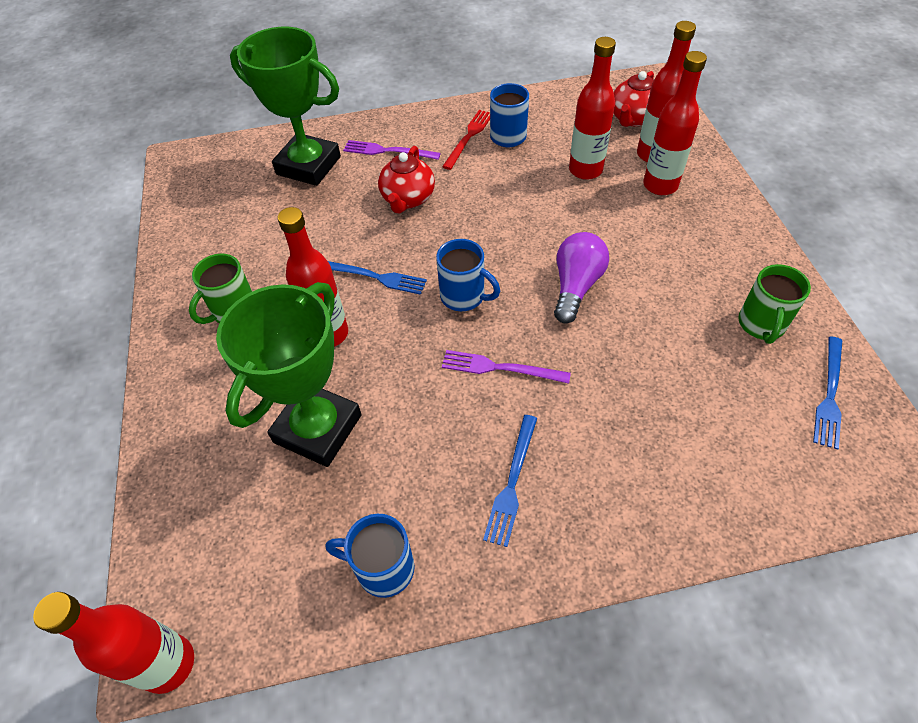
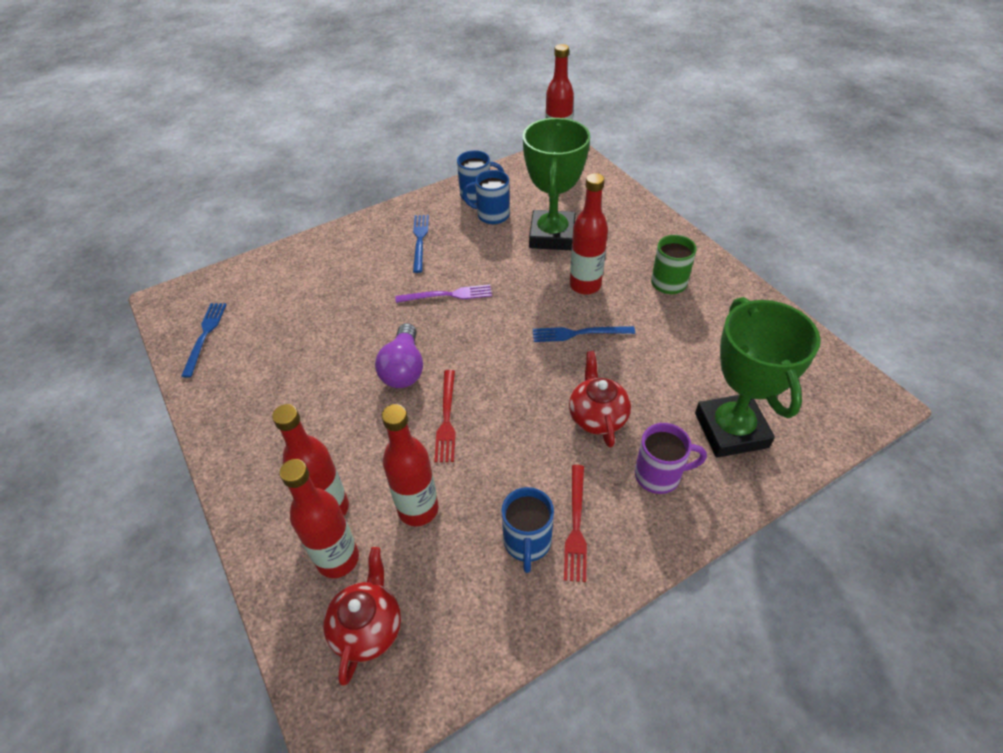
camera: 160 degrees right, 5 degrees down
green trophy [230,27,341,186] -> green trophy turned 75 degrees clockwise [695,297,821,458]
purple fork [343,140,441,160] -> purple mug [635,423,707,494]
blue mug [436,239,500,311] -> blue mug moved to [462,170,510,224]
green mug [738,264,811,344] -> none
none -> red fork [434,370,456,462]

